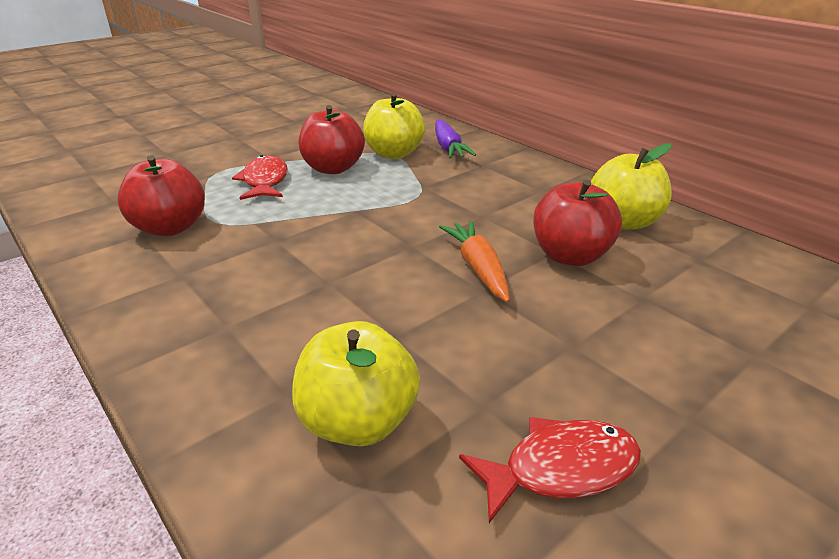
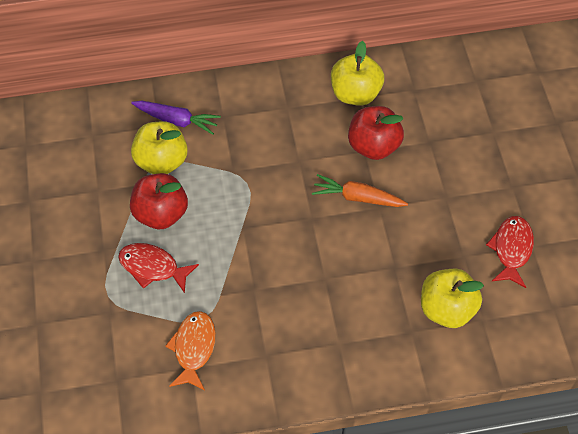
camera: 60 degrees left, 25 degrees up
red apple [117,155,205,236] -> orange fish [165,311,216,391]

